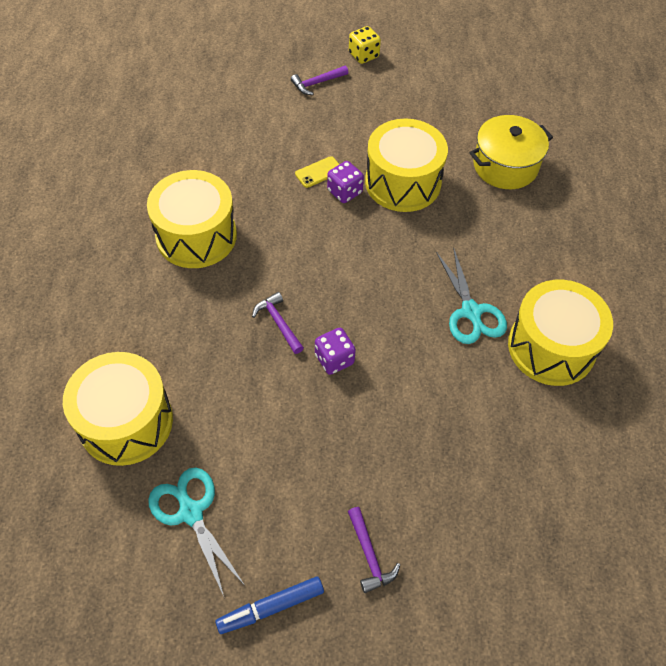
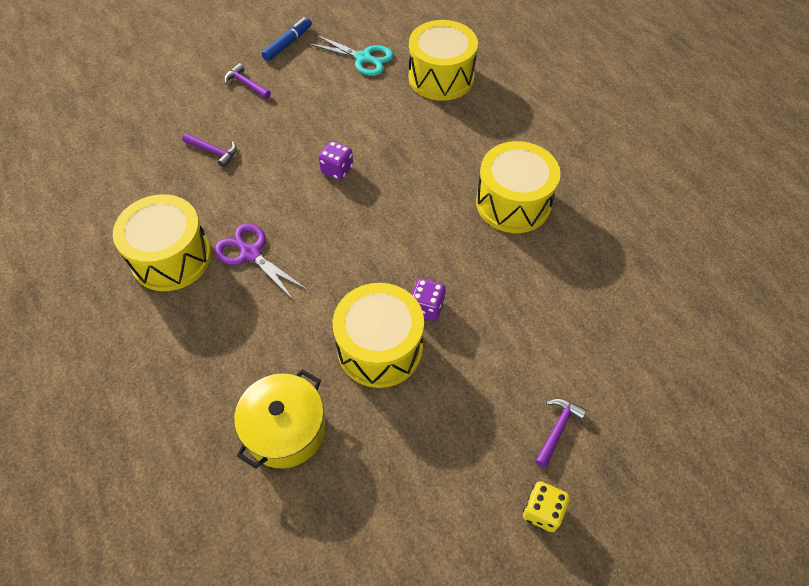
camera: 150 degrees right, 0 degrees up
purple hammer [252,292,304,354] -> purple hammer moved to [182,133,237,167]
yellow phone [295,156,339,188] -> none
turquoise scissors [436,247,507,344] -> purple scissors [214,223,307,300]

